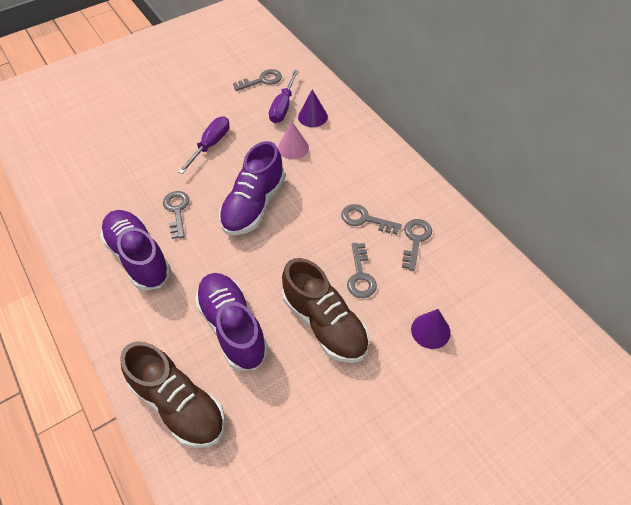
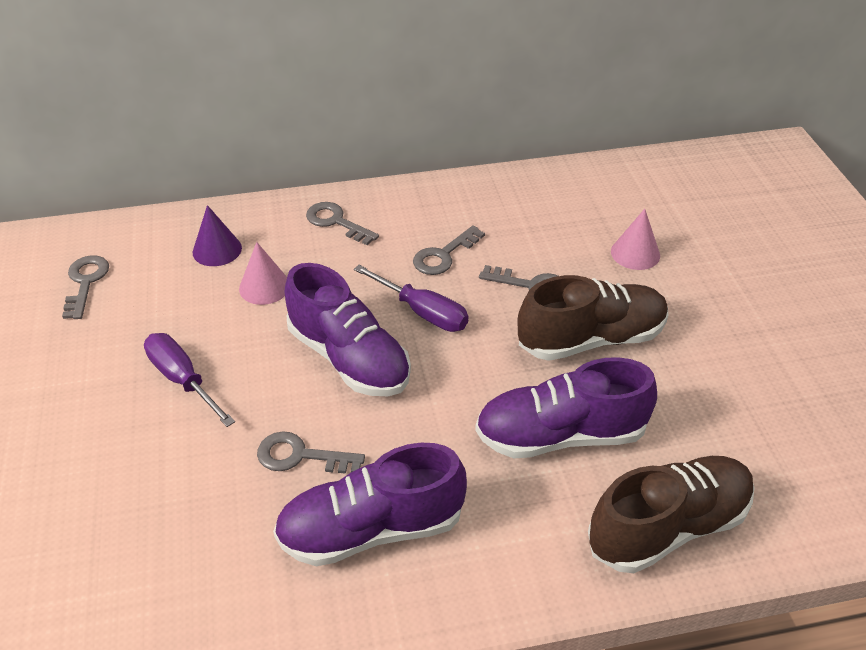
camera: 70 degrees left, 10 degrees down
purple screwdriver [269,70,299,123] -> purple screwdriver moved to [354,265,469,332]
grey key [402,219,432,271] -> grey key moved to [306,202,379,245]
purple cone [411,309,451,349] -> pink cone [611,209,660,270]

